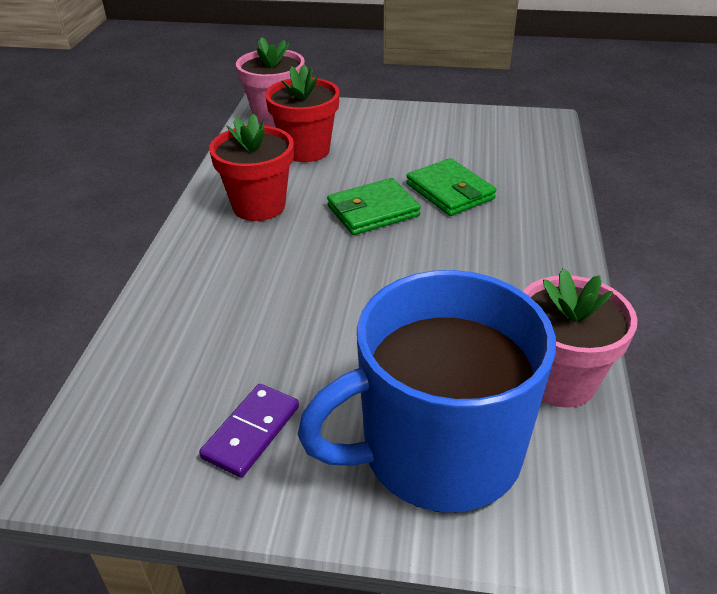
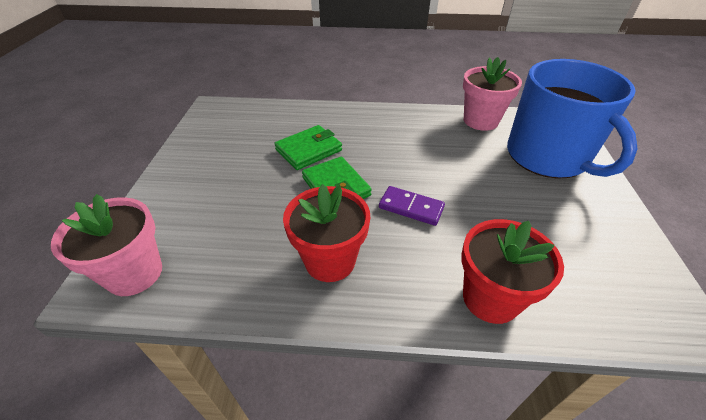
camera: 95 degrees left, 5 degrees up
purple domino [199,384,299,478] -> purple domino moved to [379,186,445,226]
red flower pot [265,65,340,162] -> red flower pot moved to [461,219,564,324]

